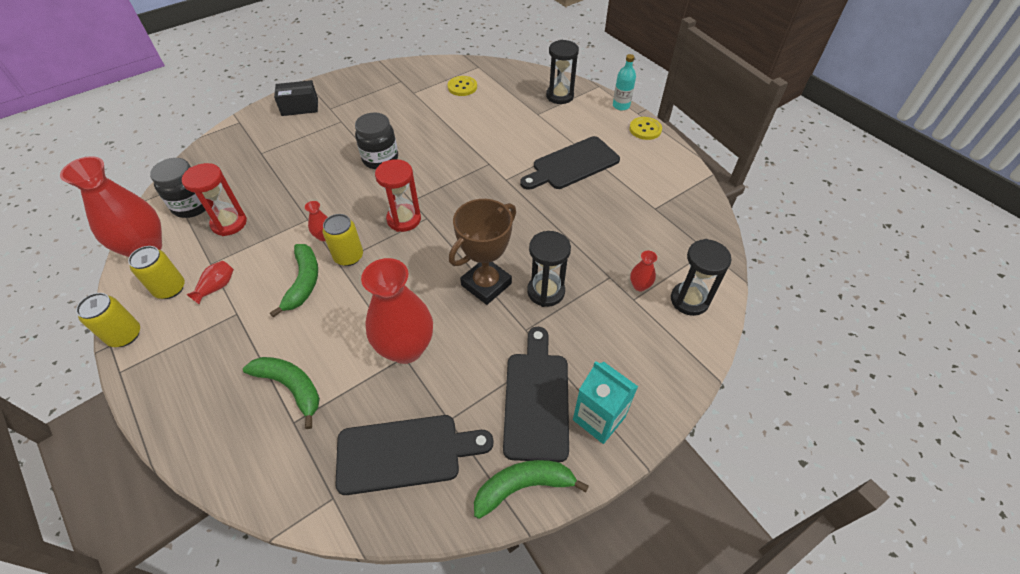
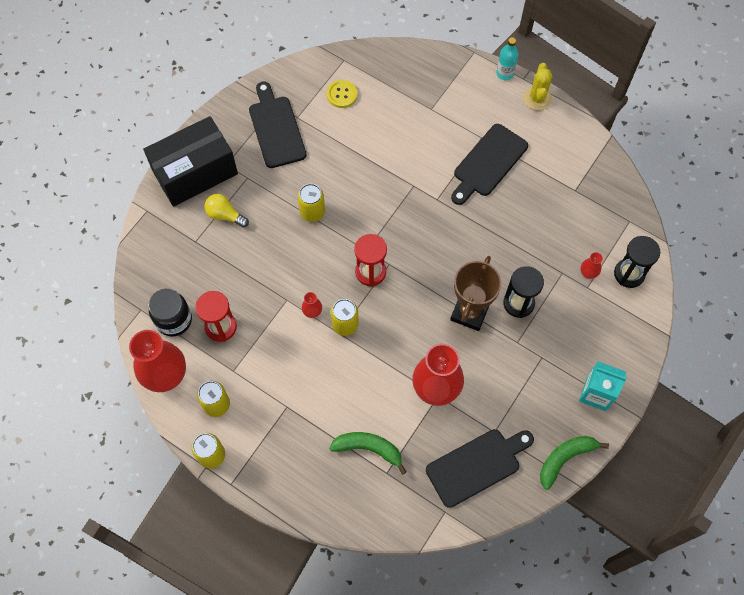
camera: 20 degrees left, 15 degrees up
red vase [186,261,234,305] -> none
green banana [270,244,318,317] -> none
black box [274,80,318,116] -> black box [143,116,238,207], size x1.98
black jar [355,112,398,169] -> yellow can [298,184,325,222]
black cutting board [503,327,569,462] -> black cutting board moved to [249,81,307,168]
black hourglass [546,40,579,104] -> none
yellow button [629,117,662,140] -> yellow cactus [523,63,553,110]
none -> yellow light bulb [204,194,249,228]

